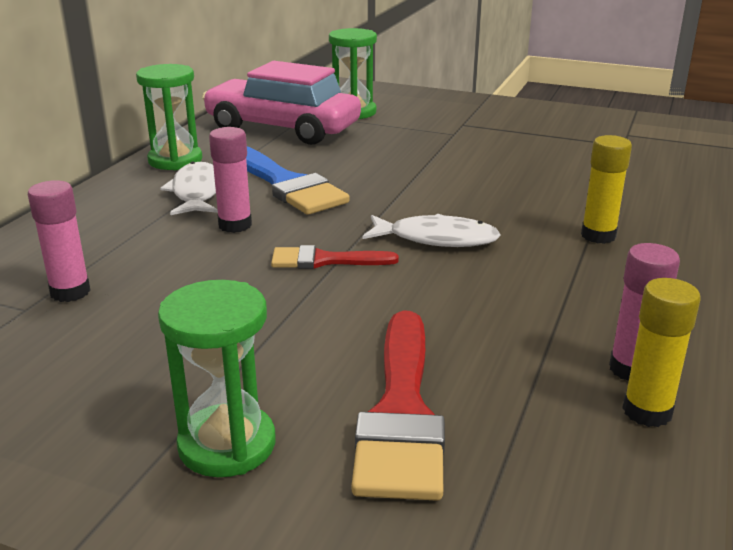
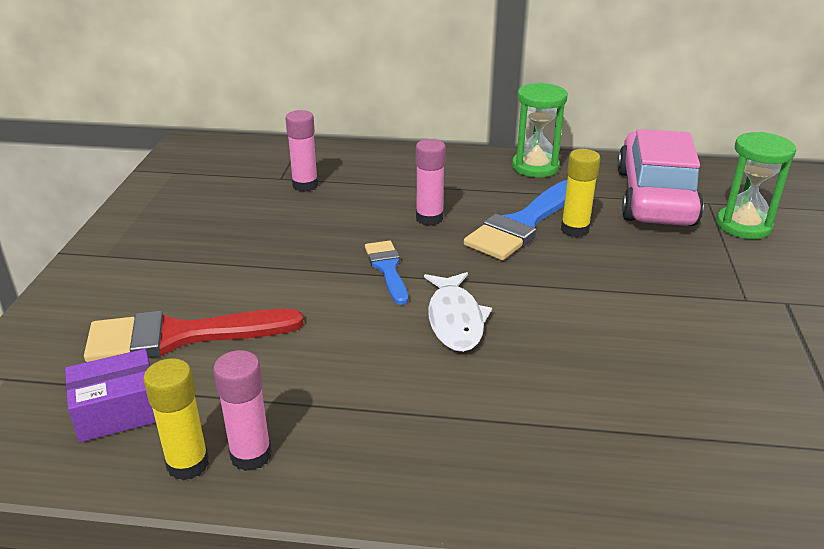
camera: 75 degrees right, 5 degrees up
green hourglass [158,280,275,477] -> none
white fish [160,162,218,215] -> none
red brush [271,245,399,269] -> blue brush [365,240,408,305]
yellow glue stick [581,135,632,244] -> yellow glue stick moved to [561,149,600,237]
none -> purple box [65,349,156,442]

